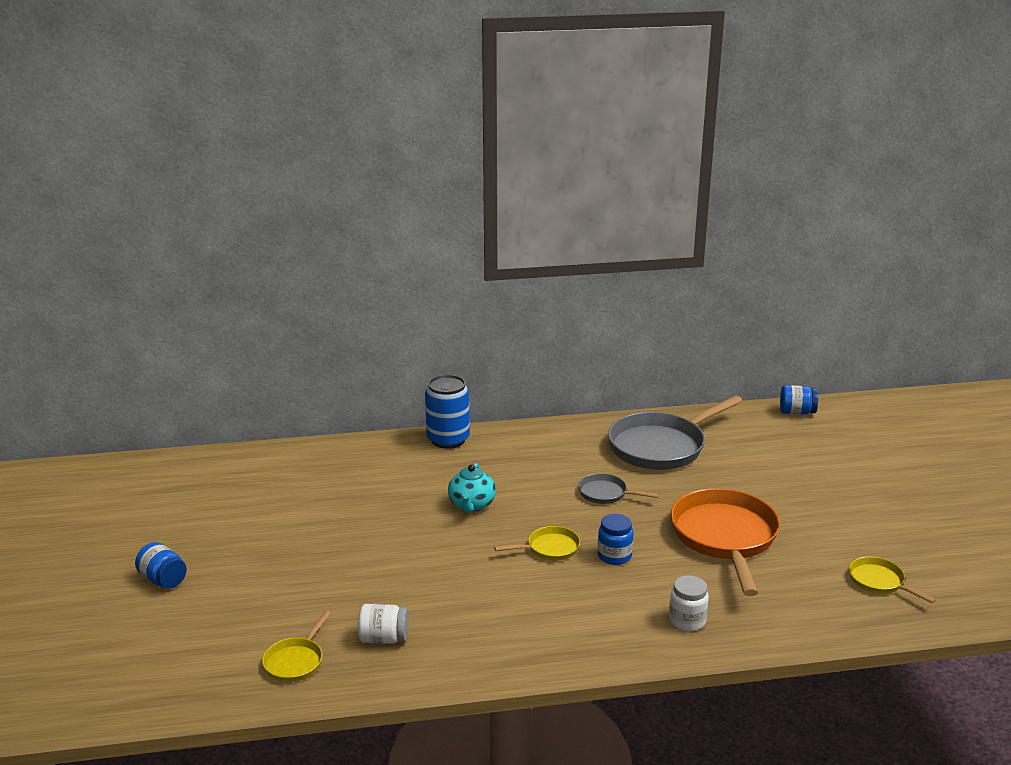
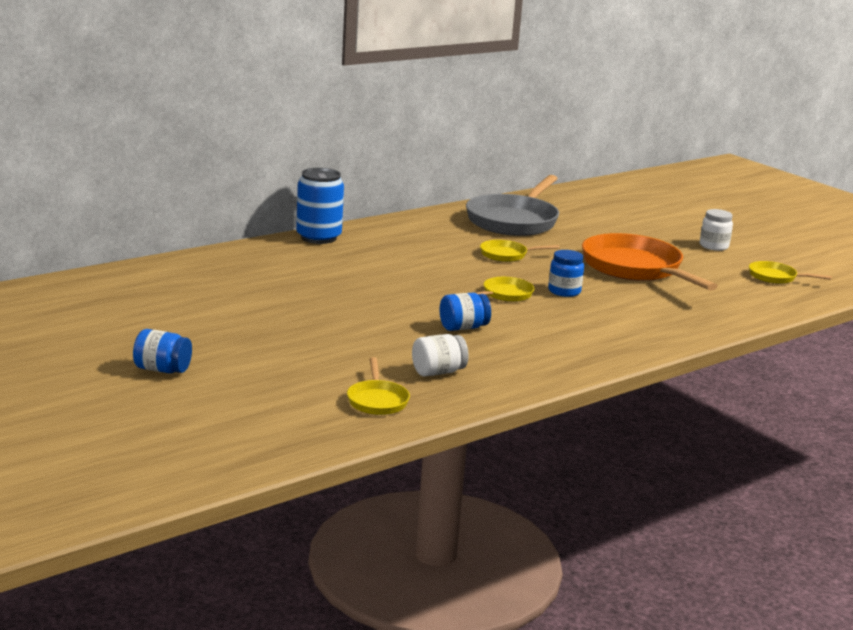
camera: 30 degrees left, 5 degrees down
turquoise teapot [448,463,496,512] -> none
grey pan [578,473,659,504] -> yellow pan [480,240,560,262]
white jar [669,575,709,631] -> white jar moved to [700,209,733,251]
blue jar [780,385,818,415] -> blue jar moved to [440,293,491,331]

